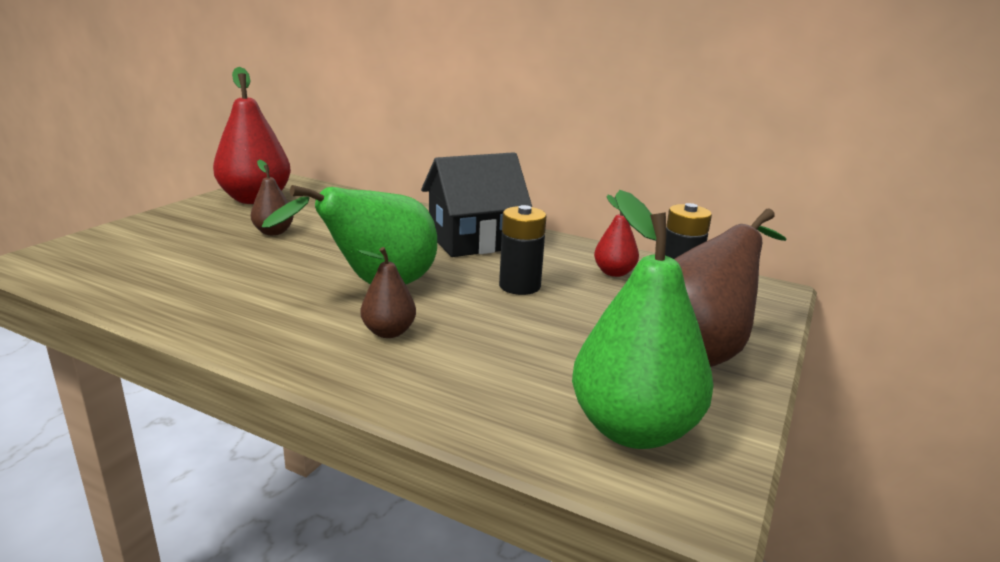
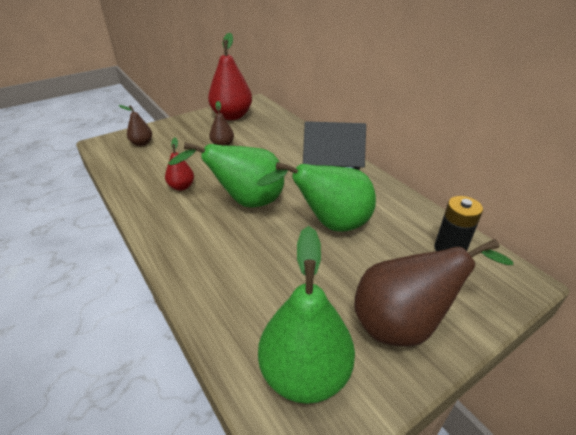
camera: 30 degrees right, 15 degrees up
brown pear [359,247,416,338] -> brown pear moved to [119,105,152,146]
black battery [499,205,546,295] -> green pear [257,162,376,232]
red pear [594,195,639,277] -> red pear moved to [165,138,194,191]

